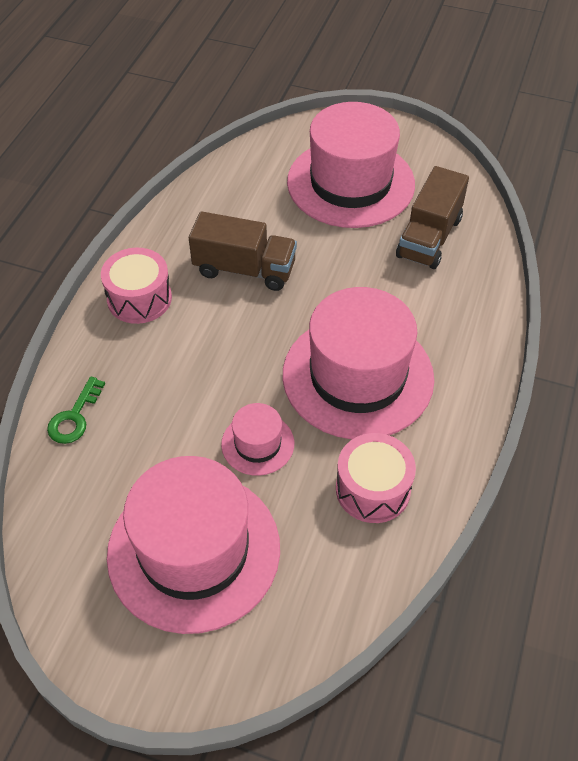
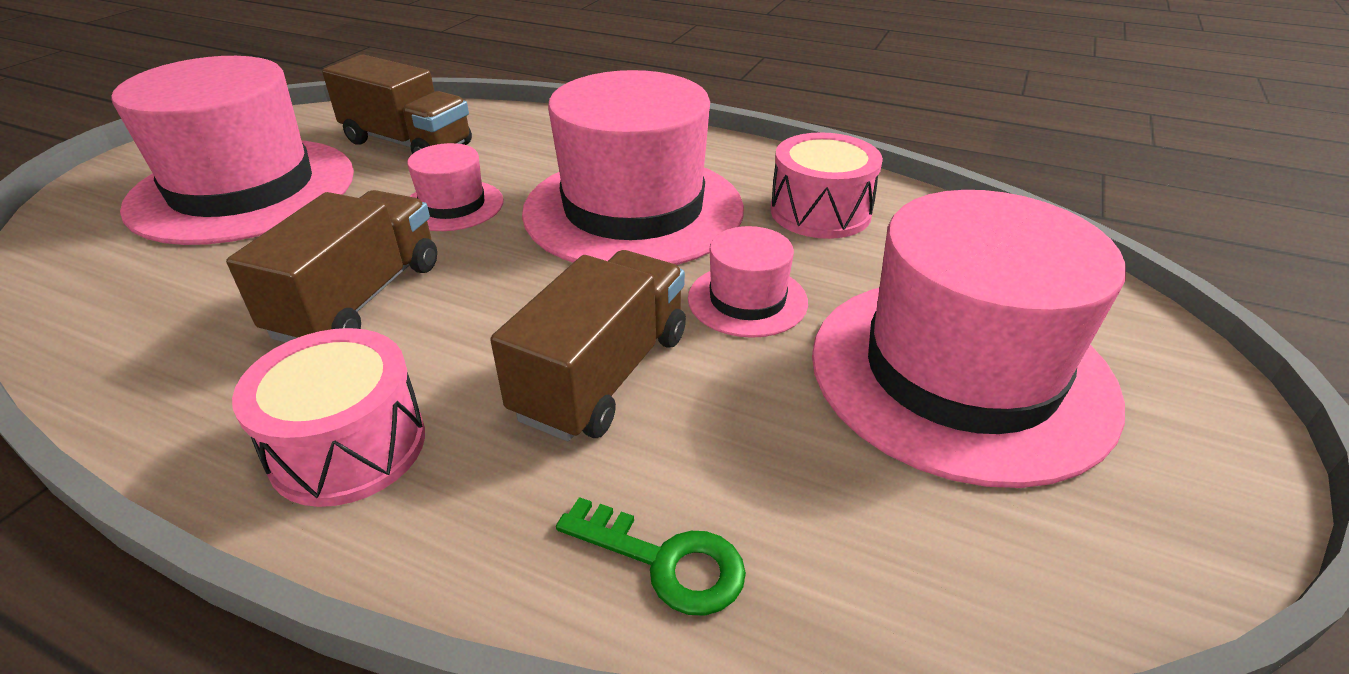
camera: 85 degrees left, 15 degrees down
none -> pink hat [407,143,504,231]
none -> brown truck [490,250,686,441]

